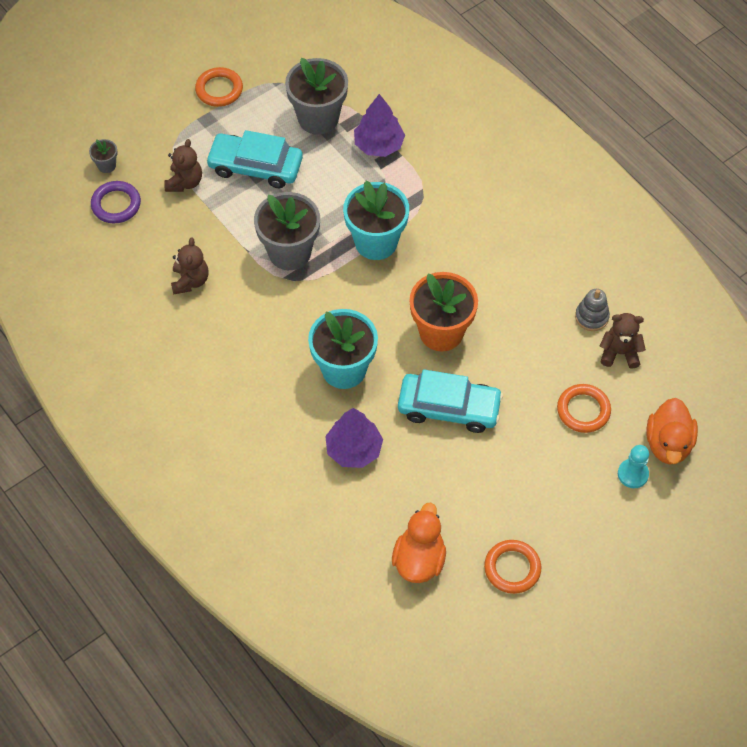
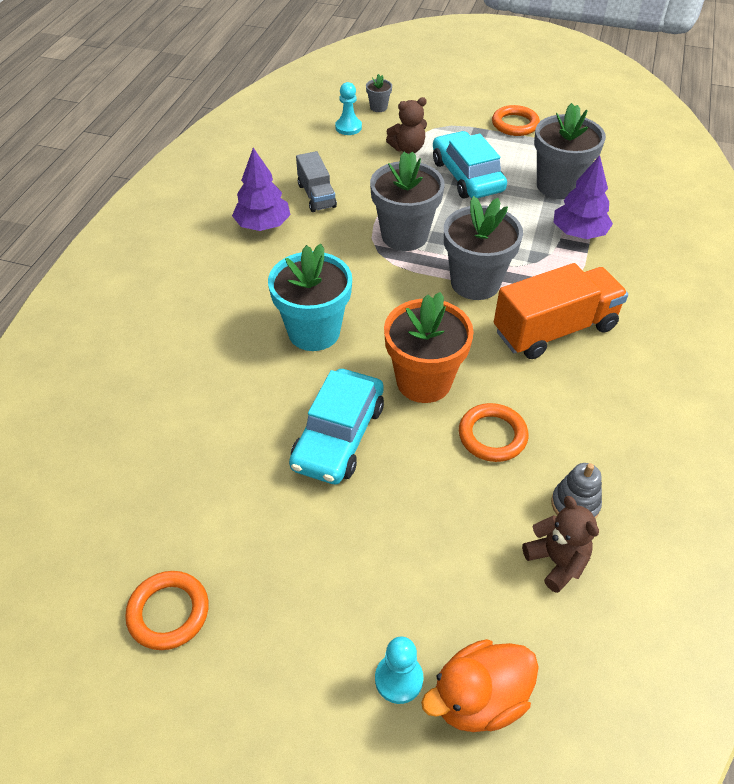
camera: 55 degrees right, 10 degrees down
purple ring [91,181,141,223] -> turquoise pawn [335,82,362,135]
brown teddy bear [171,237,208,295] -> grey truck [296,151,337,212]
purple tree [325,408,383,468] -> purple tree moved to [232,148,291,231]
turquoise flower pot [343,181,409,260] -> grey flower pot [444,196,523,300]
orange duck [392,503,446,583] -> none
turquoise car [398,369,503,433] -> turquoise car turned 45 degrees clockwise [289,369,384,484]
orange ring [557,384,611,433] -> orange ring moved to [459,403,528,462]
none -> orange truck [494,263,628,359]

